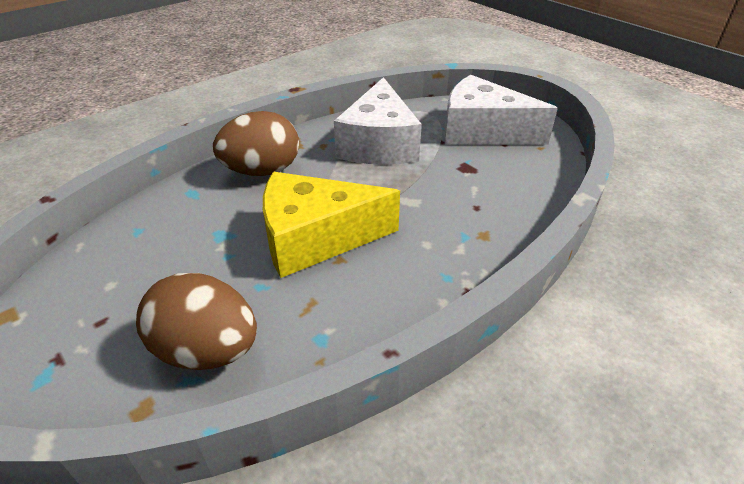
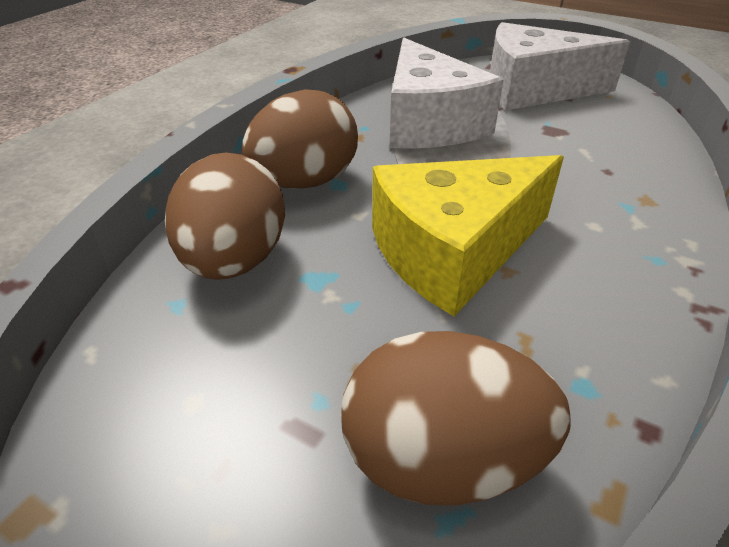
camera: 20 degrees left, 0 degrees up
none -> brown egg [165,152,285,280]

